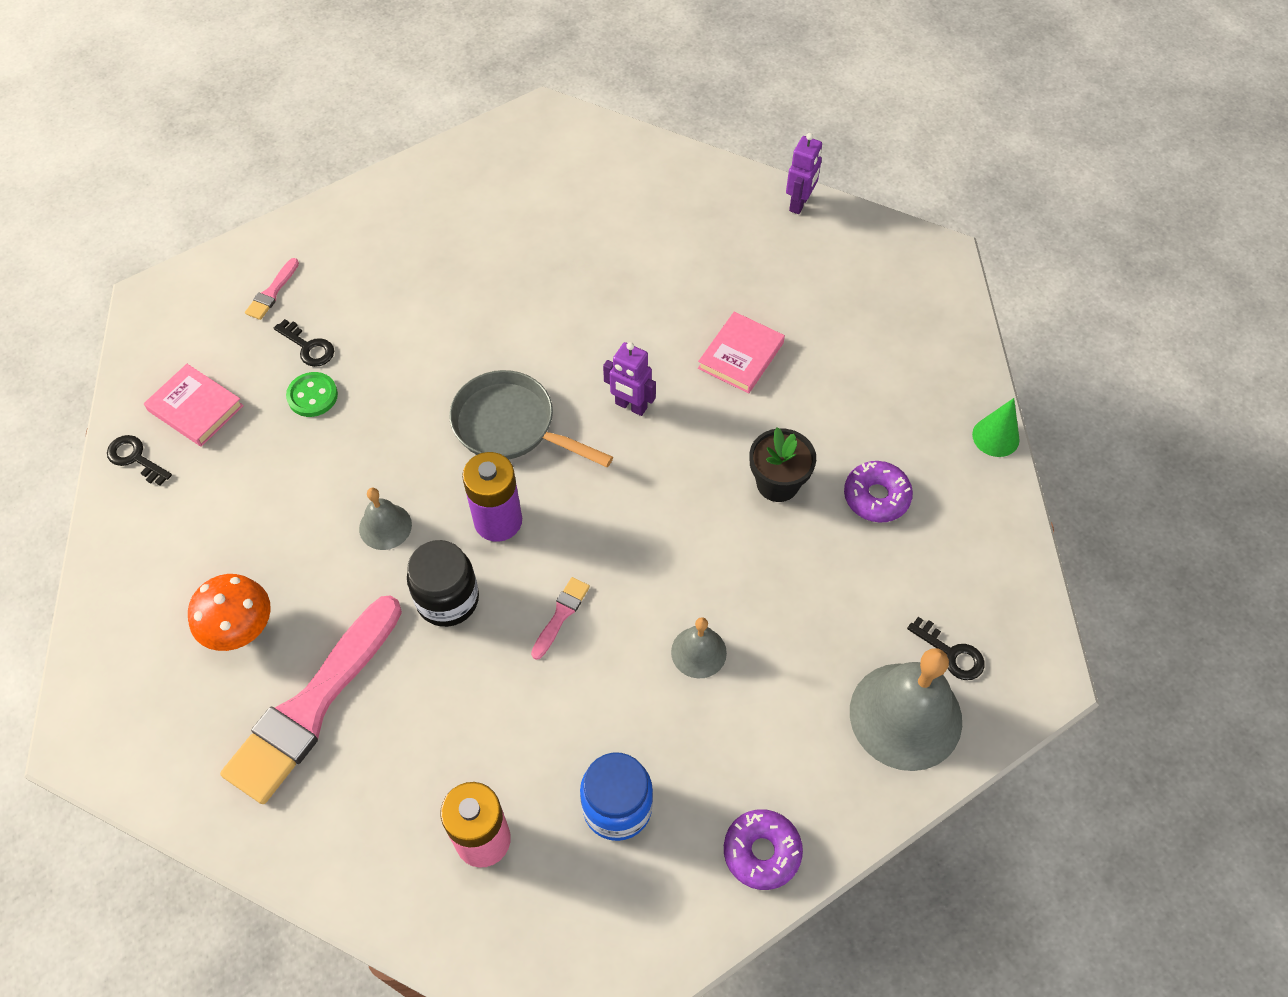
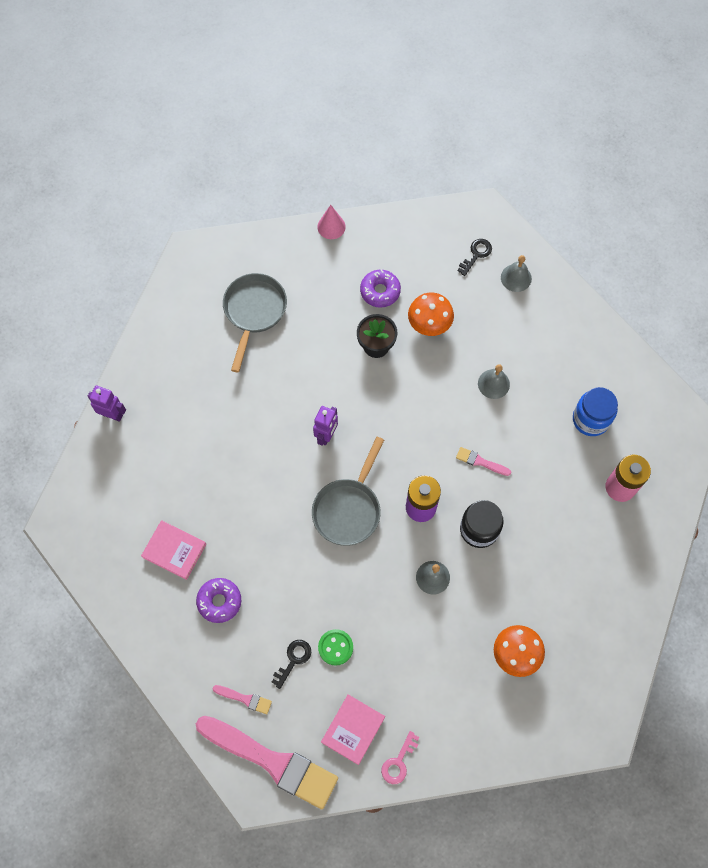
camera: 95 degrees left, 10 degrees up
black key [107,435,172,486] -> pink key [381,731,419,784]
pink brush [220,595,402,804] -> pink brush moved to [196,716,338,809]
pink book [698,312,785,394] -> pink book moved to [141,521,206,580]
purple donut [724,809,803,890] -> purple donut moved to [196,578,241,623]
purple robot [786,133,822,214] -> purple robot moved to [88,386,126,422]
grey bell [850,648,962,771] -> grey bell [501,255,532,292], size x0.51
green cone [972,398,1020,457] -> pink cone [317,205,346,239]
none -> grey pan [223,273,287,373]
none -> orange mushroom [408,293,454,336]

